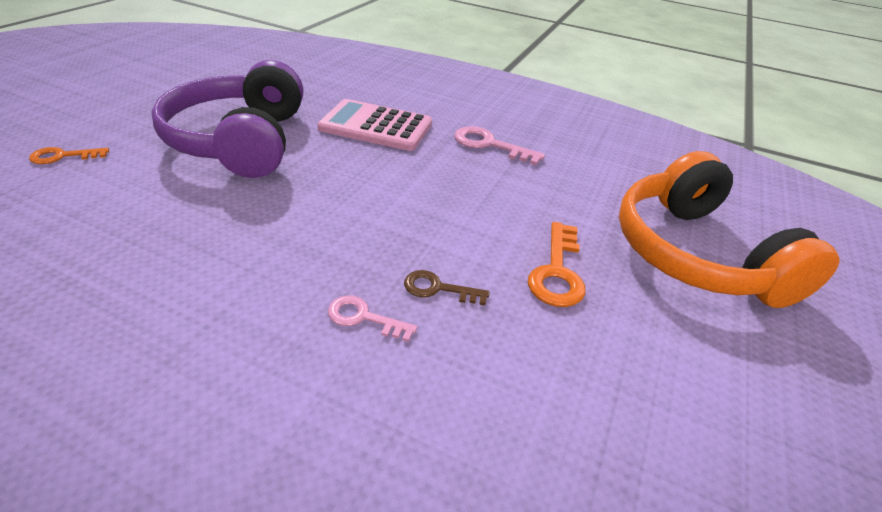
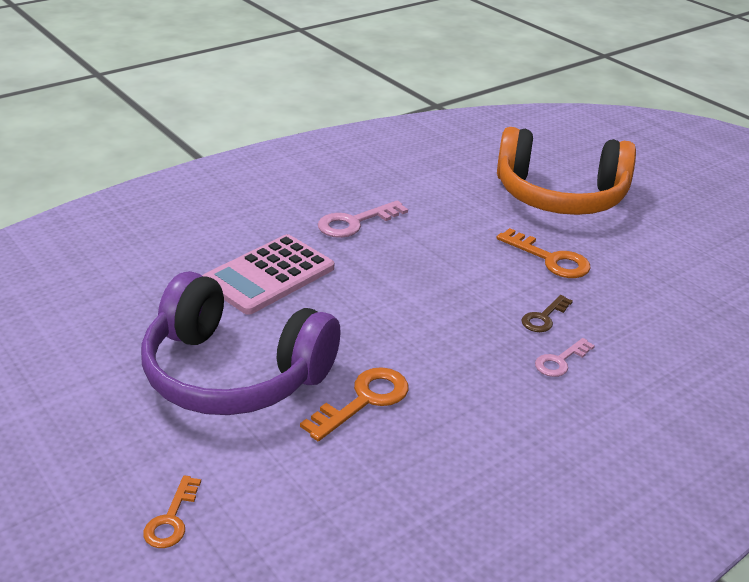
camera: 60 degrees left, 5 degrees down
none -> orange key [300,367,409,441]

